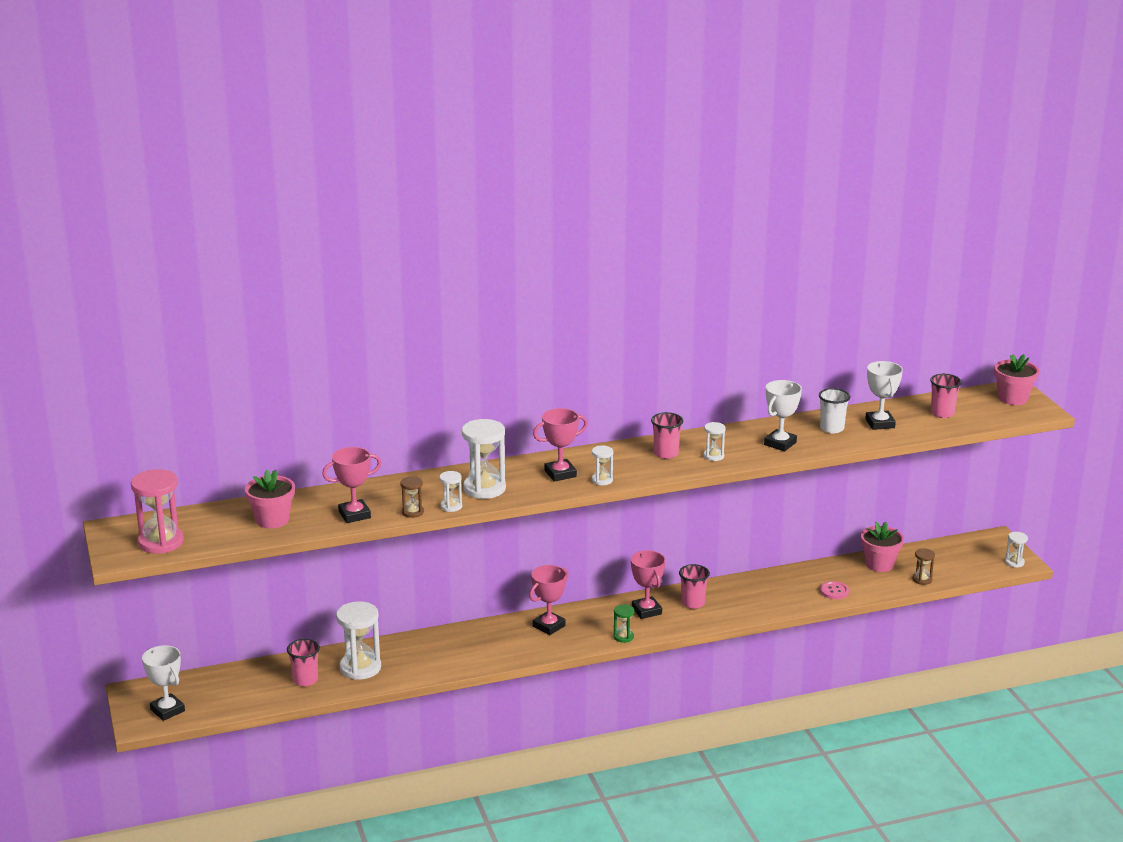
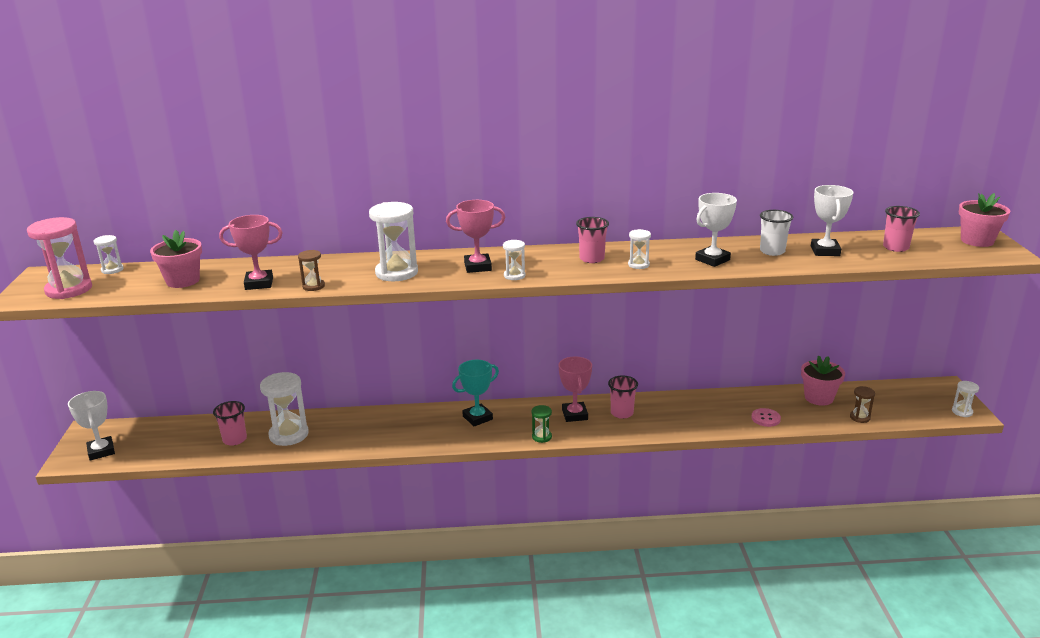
camera: 15 degrees right, 0 degrees up
white hourglass [439,471,462,512] -> white hourglass moved to [94,235,124,274]
pink trophy [529,565,568,635] -> turquoise trophy [452,360,499,426]

